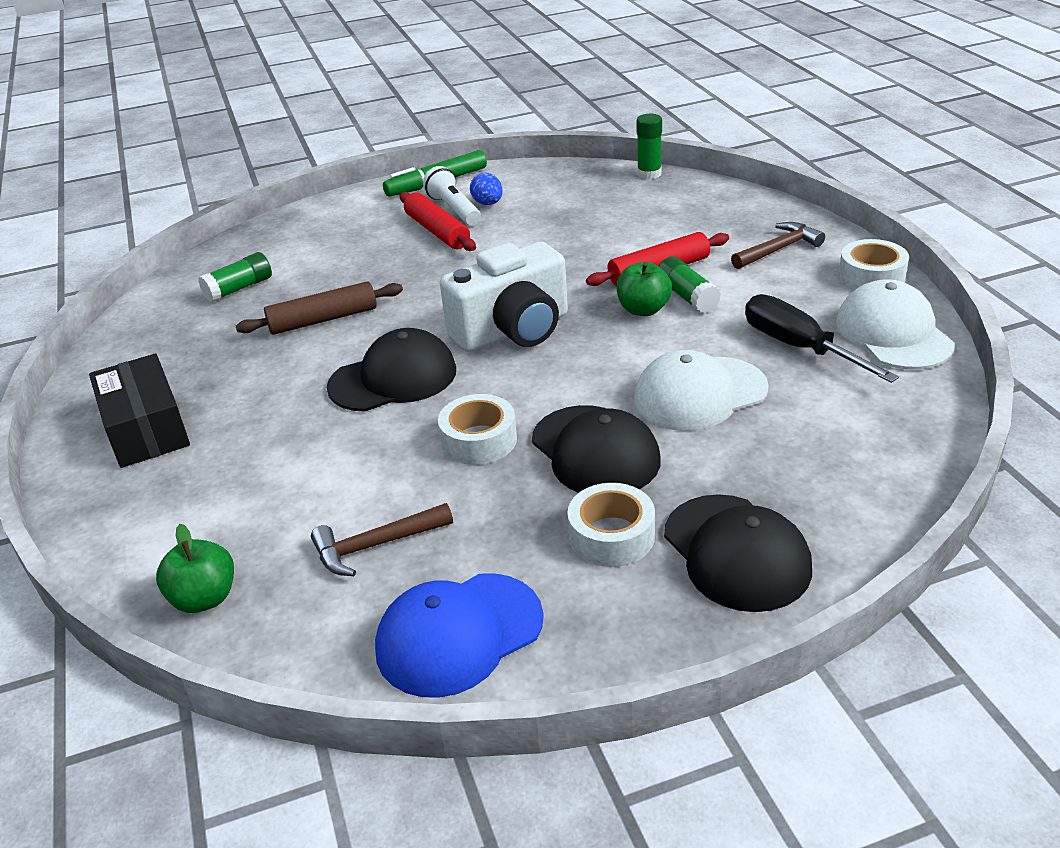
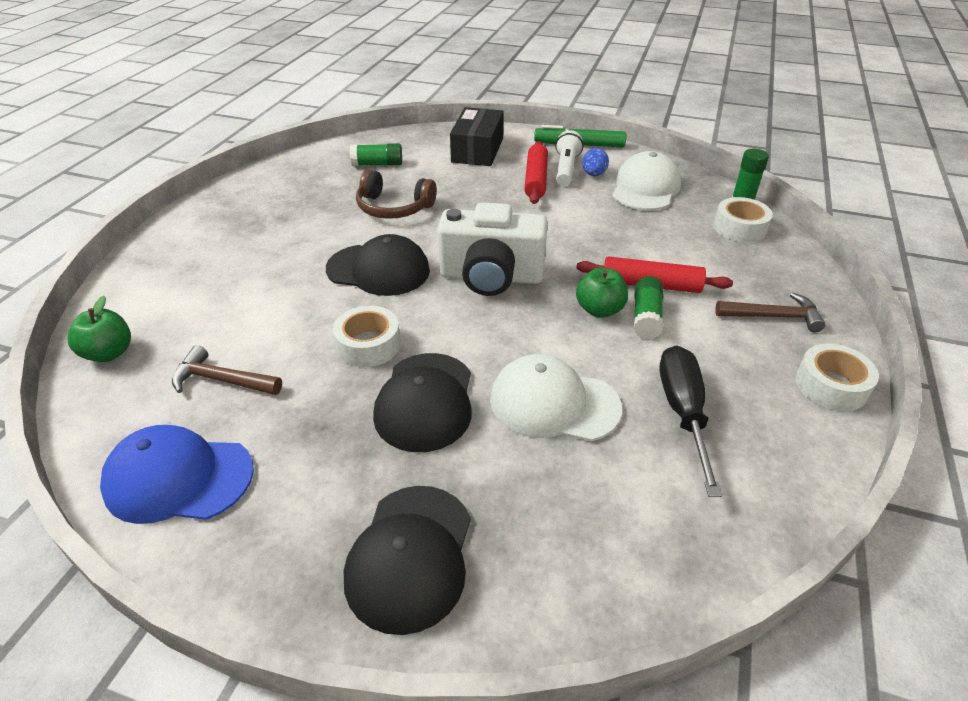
camera: 35 degrees right, 5 degrees up
black box [89,353,190,468] -> black box moved to [450,107,504,166]
brown rolling pin [236,281,403,335] -> brown headphones [356,170,437,219]
white tape [567,483,655,567] -> white tape moved to [714,197,773,242]
white cap [836,279,955,370] -> white cap moved to [612,151,681,210]

